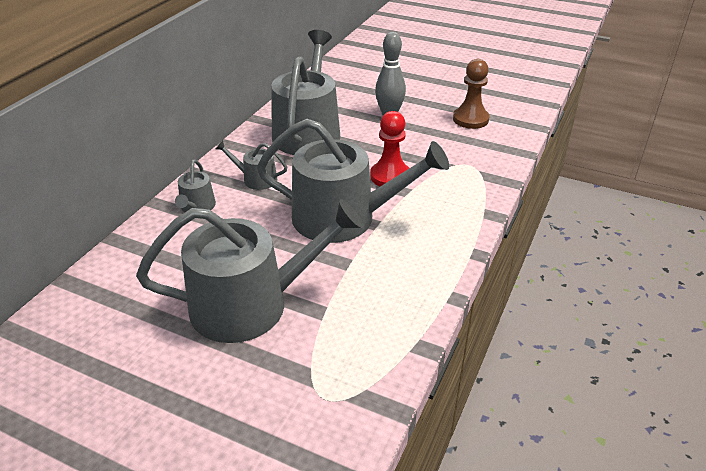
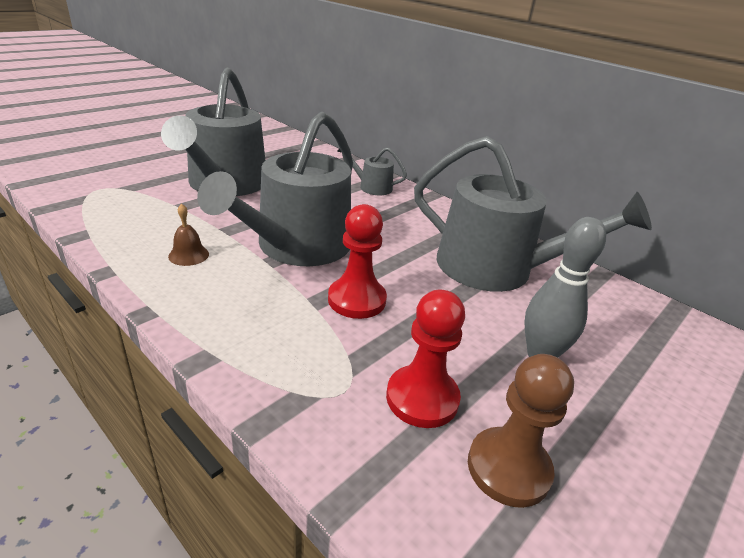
camera: 105 degrees right, 5 degrees down
grey watering can [215,140,287,190] -> none
none -> brown bell [168,204,209,266]
none -> red pawn [386,290,465,428]

